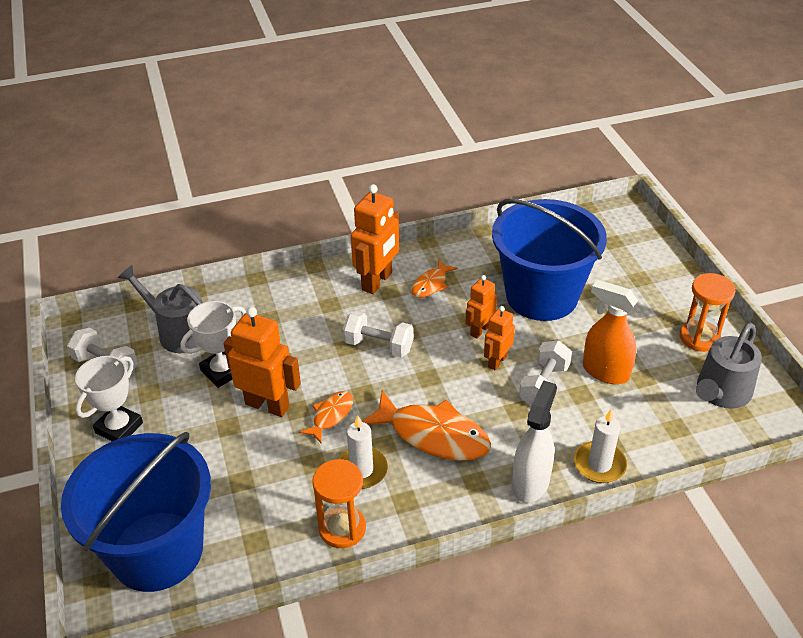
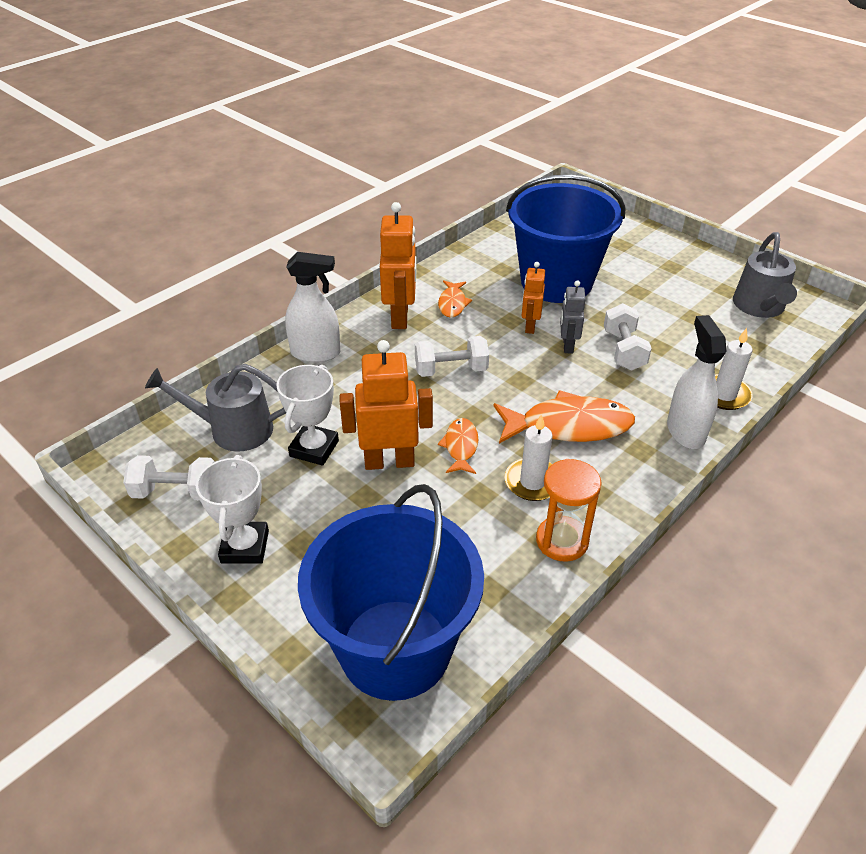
camera: 30 degrees left, 0 degrees up
orange robot [484,306,515,370] -> grey robot [560,281,586,354]
orange spray bottle [583,280,638,384] -> none
orange hourglass [680,273,736,352] -> none
none -> white spray bottle [285,252,340,363]

